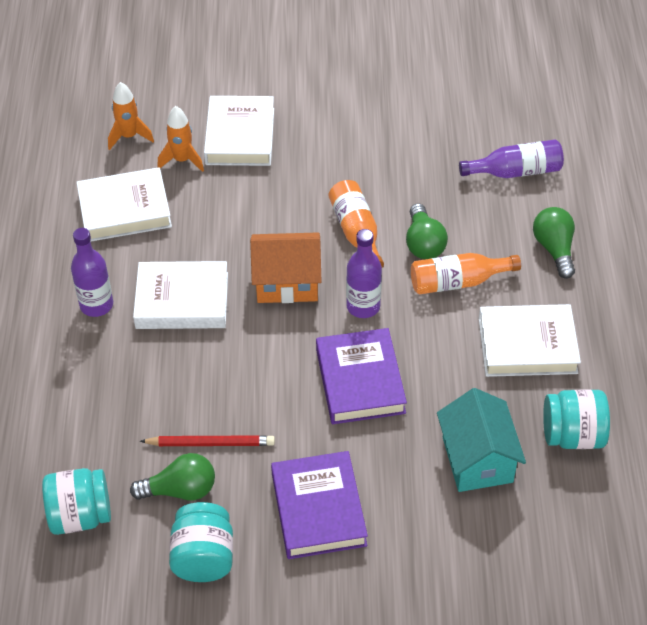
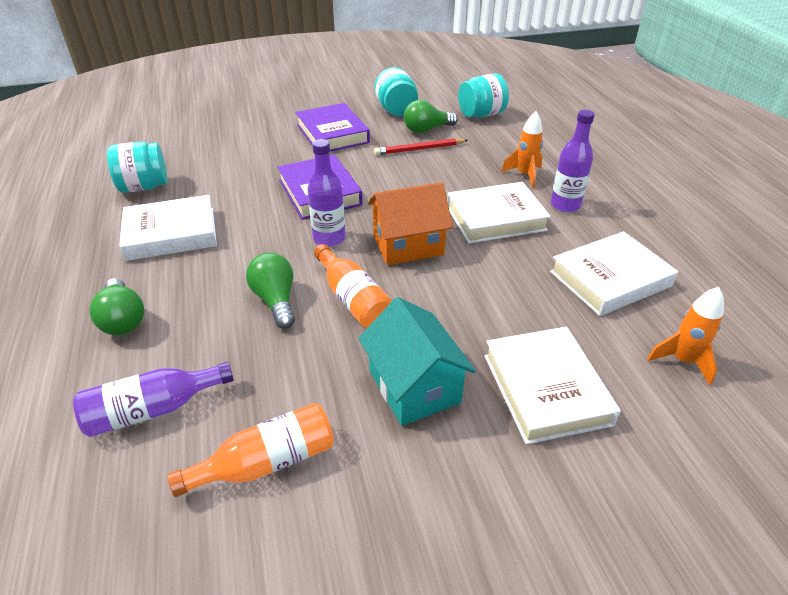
camera: 165 degrees right, 10 degrees down
orange rocket [157,106,204,172] -> orange rocket moved to [501,111,543,188]
orange bottle [411,253,521,294] -> orange bottle moved to [167,403,334,497]
turquoise house [437,388,526,492] -> turquoise house moved to [358,297,476,426]

